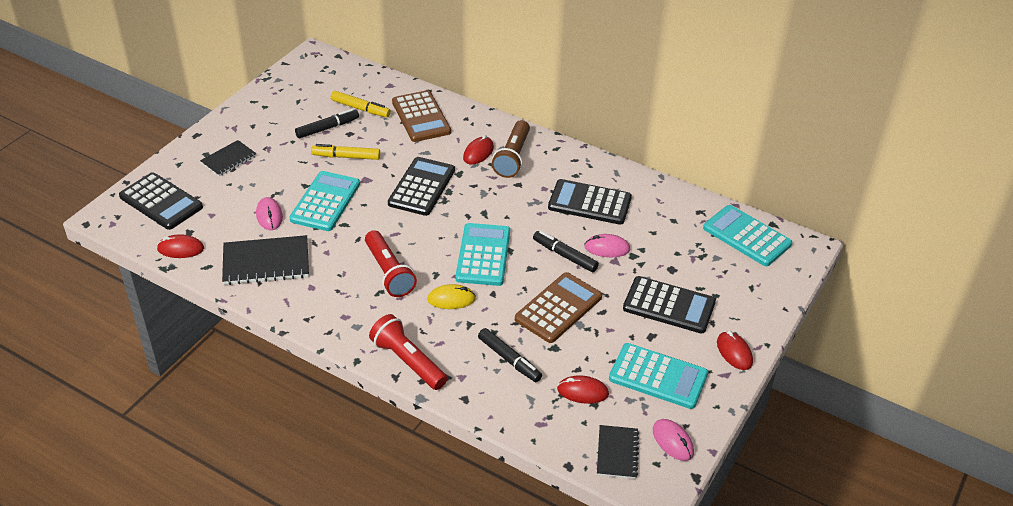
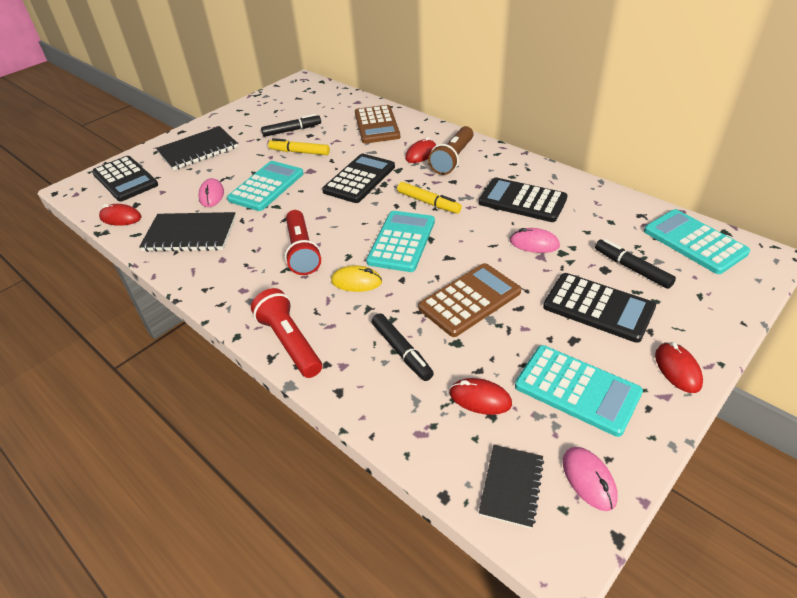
camera: 15 degrees right, 0 degrees up
black notebook [200,140,257,176] -> black notebook [156,126,238,170], size x1.64
yellow marker [331,91,391,117] -> yellow marker moved to [397,182,462,214]
black marker [533,231,599,272] -> black marker moved to [595,239,676,289]

